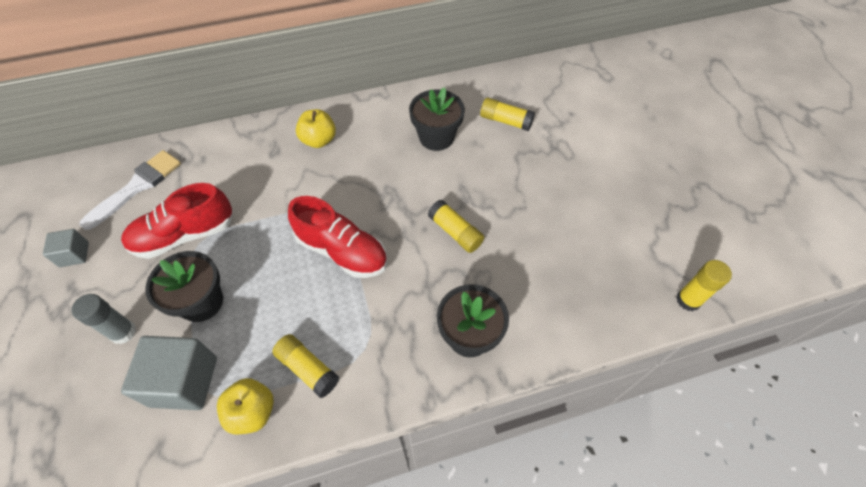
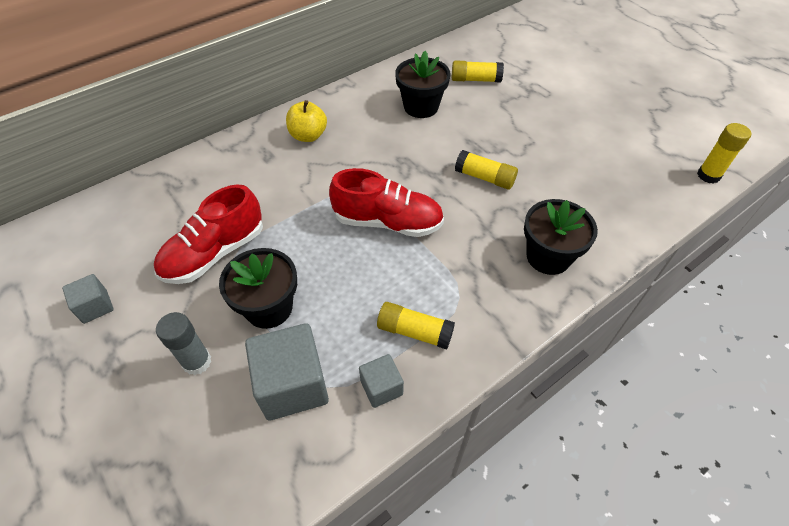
camera: 20 degrees left, 5 degrees down
white brush [80,150,181,230] -> none
yellow apple [217,378,274,434] -> grey cube [359,354,404,408]

